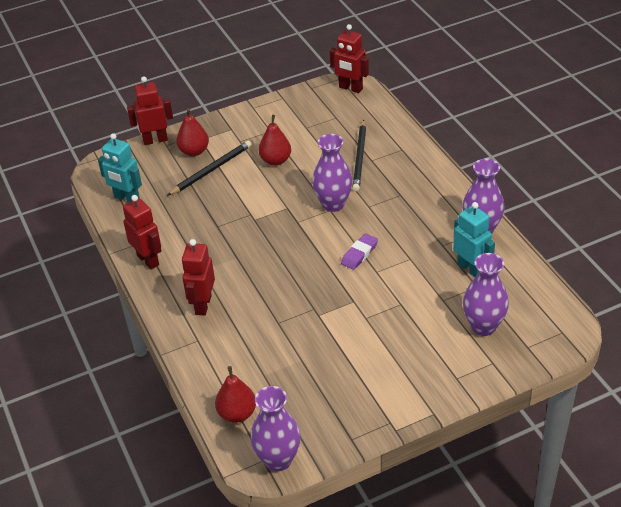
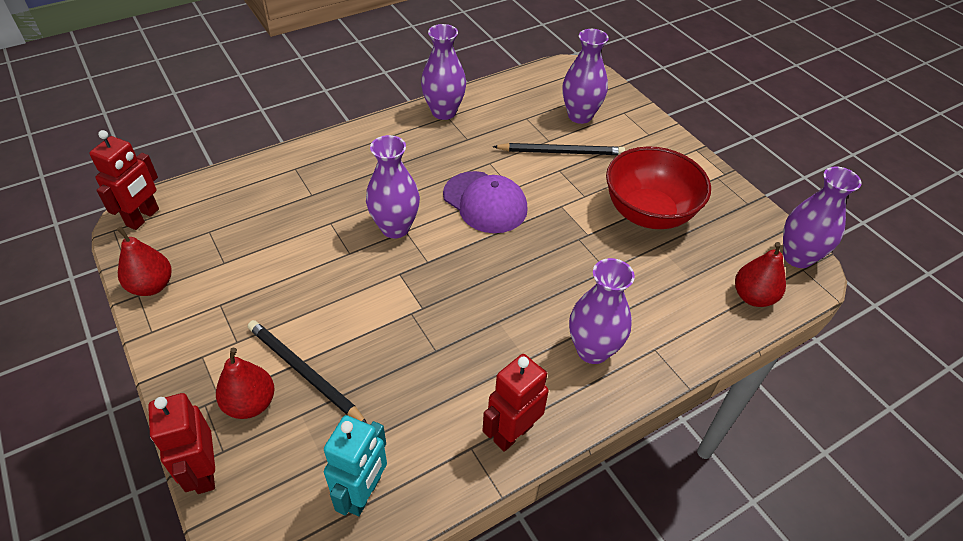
camera: 100 degrees left, 5 degrees up
red robot [182,239,215,316] -> purple vase [569,258,635,364]
red pear [259,115,291,166] -> red pear moved to [117,226,172,296]
purple eraser [341,233,378,270] -> purple cap [443,171,528,233]
black pencil [352,120,366,192] -> black pencil moved to [492,143,625,155]
turquoise robot [453,202,495,277] -> none
none -> red bowl [606,146,711,229]

